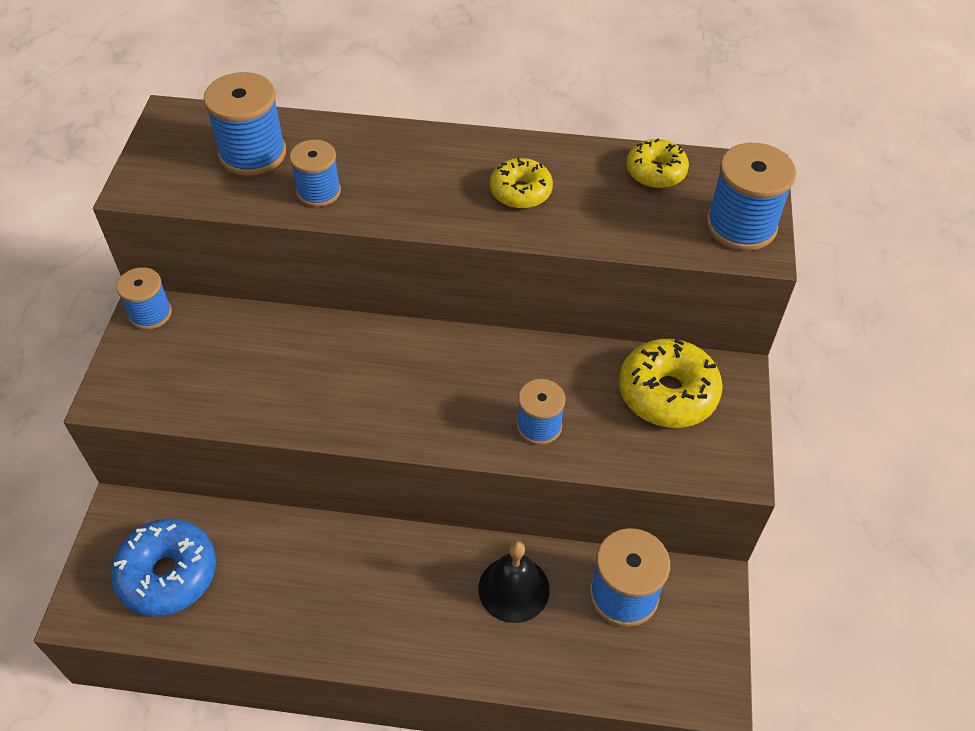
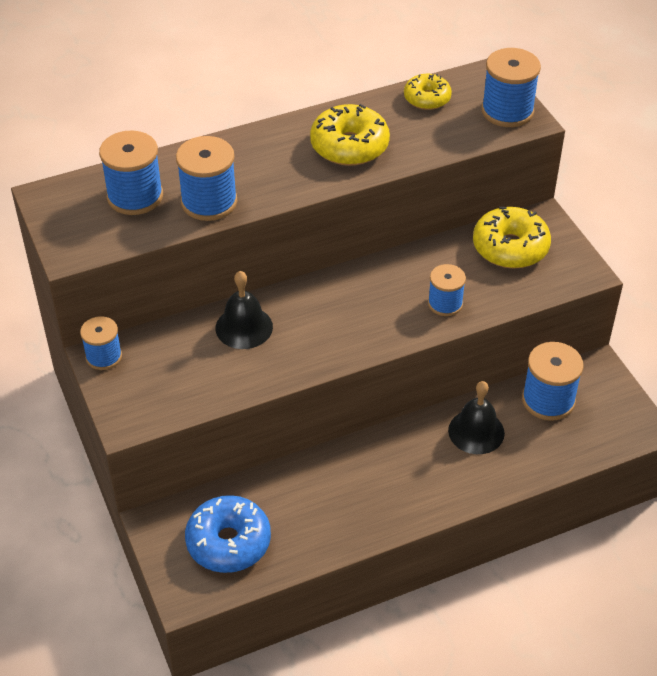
camera: 30 degrees left, 5 degrees down
blue spool [290,140,341,207] -> blue spool [176,136,237,221], size x1.56
yellow donut [490,158,553,209] -> yellow donut [310,104,390,166], size x1.60
none -> black bell [216,271,273,349]

